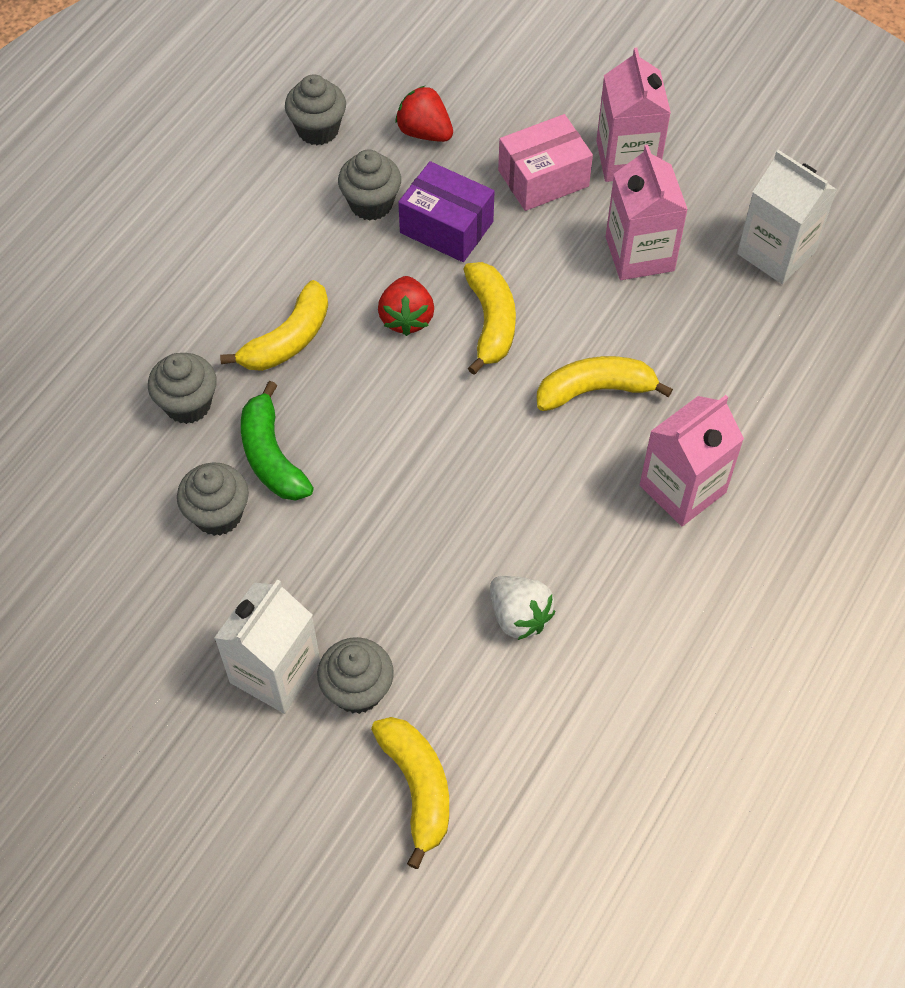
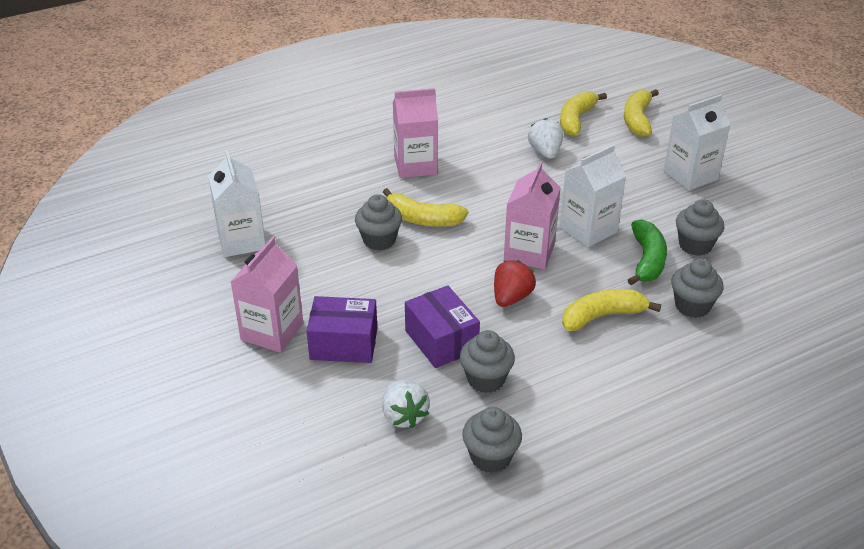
camera: 150 degrees left, 20 degrees down
grey cupcake [317,637,394,714] -> grey cupcake moved to [355,194,402,251]
red strawberry [395,86,453,142] -> white strawberry [382,380,430,428]
yellow banana [463,262,516,375] -> yellow banana moved to [560,91,607,136]
pink box [498,114,593,211] -> purple box [306,296,377,363]
pink carton [606,145,688,280] -> pink carton moved to [504,162,561,269]
none -> white carton [560,144,626,247]

